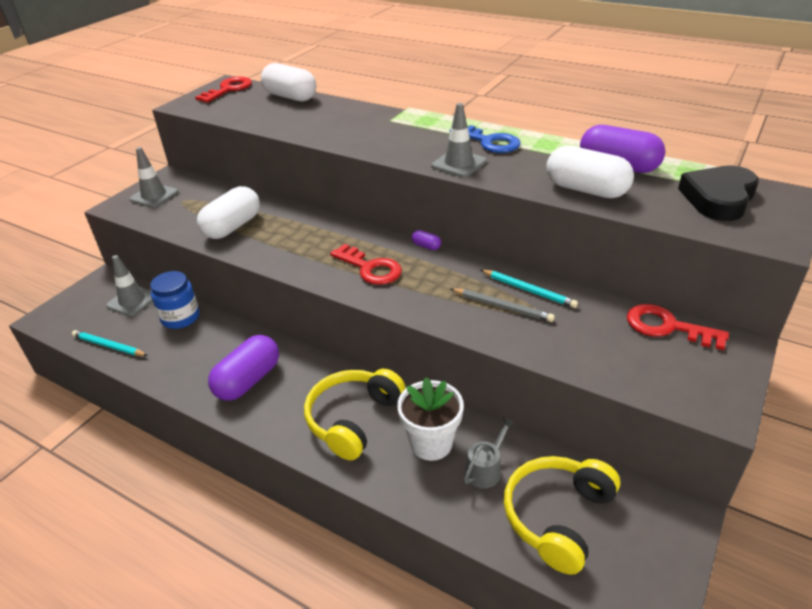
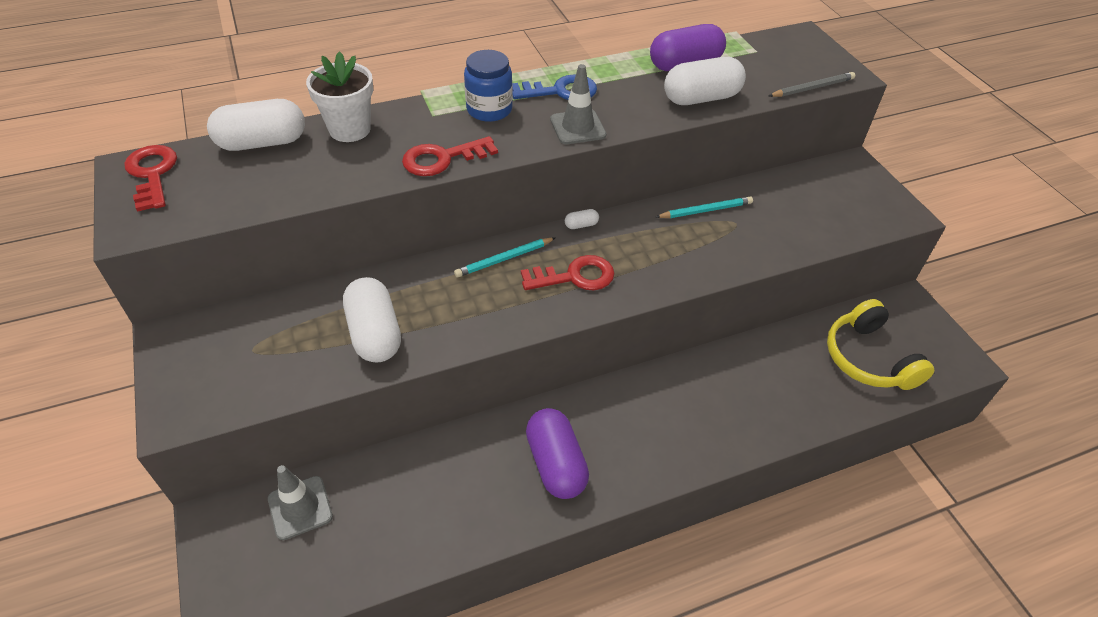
camera: 55 degrees left, 10 degrees up
turquoise pencil [72,330,148,356] -> turquoise pencil moved to [454,237,556,277]
grey traffic cone [129,147,178,208] -> none
blue jar [150,271,200,329] -> blue jar moved to [464,50,513,122]
yellow headphones [304,369,406,460] -> none
white flower pot [397,377,464,461] -> white flower pot moved to [306,51,373,142]
purple capsule [412,230,441,250] -> white capsule [565,209,599,229]
grey pencil [451,288,555,322] -> grey pencil moved to [769,72,855,97]
grey watering can [464,417,515,489] -> none
red key [627,304,729,350] -> red key moved to [402,136,498,176]
black heart [678,165,759,221] -> none

